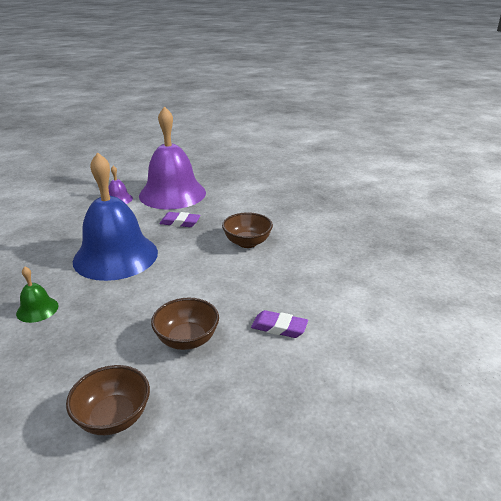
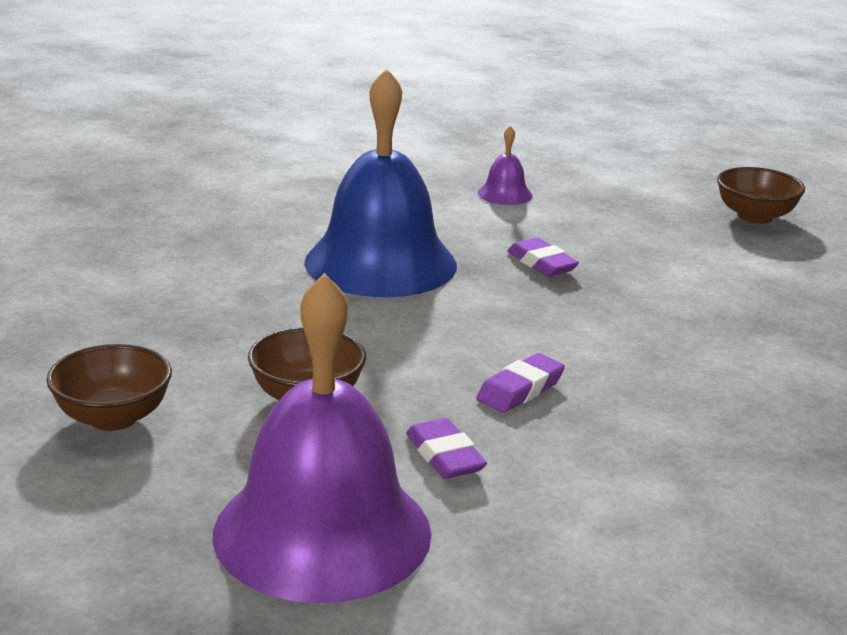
camera: 45 degrees right, 5 degrees down
green bell [16,266,58,323] -> none
purple bell [139,106,206,209] -> purple bell moved to [213,273,432,603]
brown bowl [222,212,273,248] -> brown bowl moved to [717,167,805,224]
none -> purple eraser [476,353,565,413]

